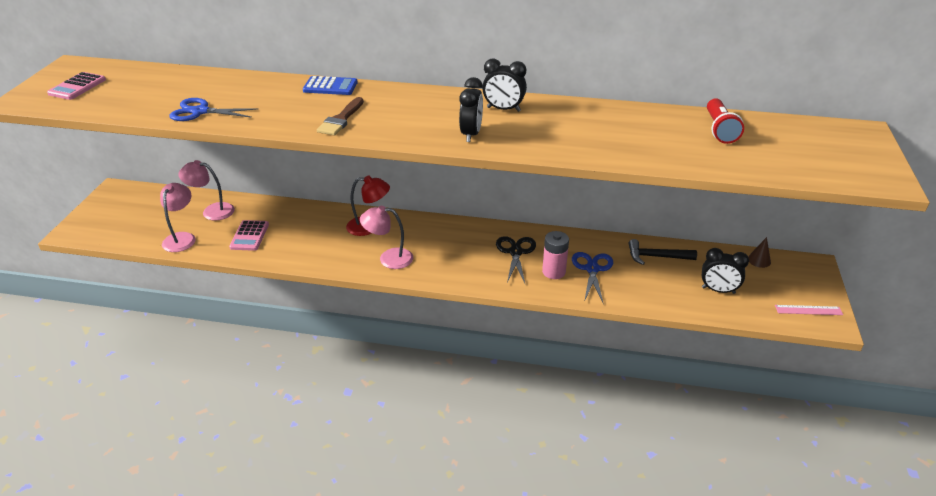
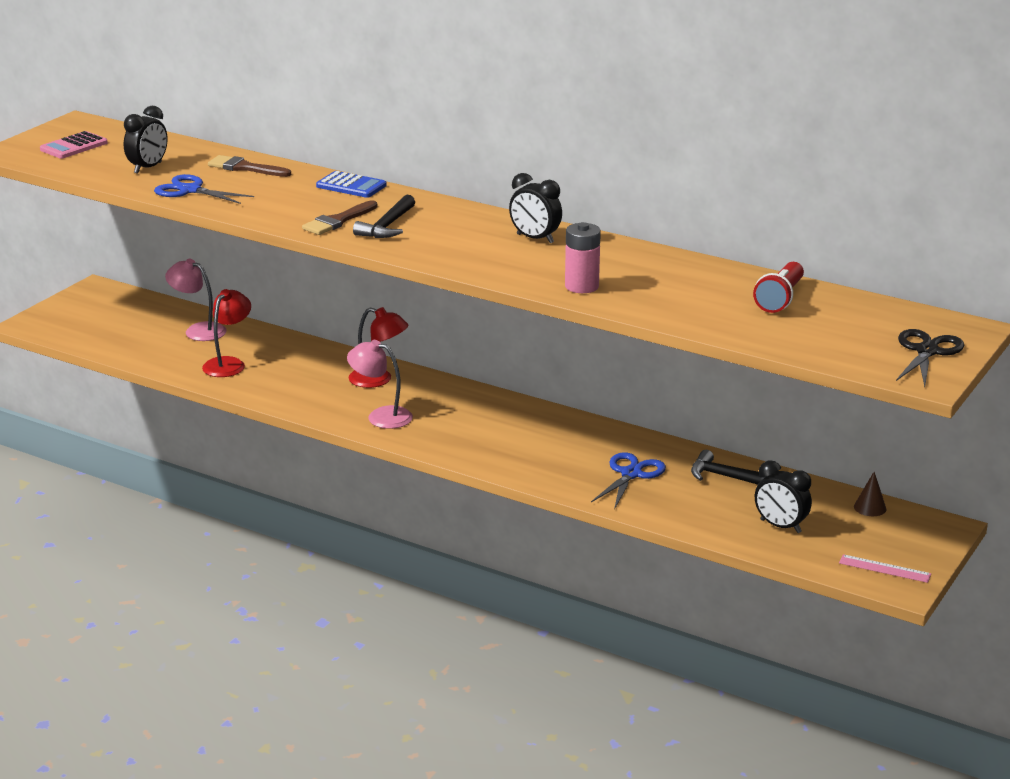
camera: 20 degrees right, 10 degrees down
pink lamp [160,183,196,252] -> none
pink calculator [229,220,269,251] -> red lamp [202,289,251,377]
black clock [459,77,483,142] -> black clock moved to [124,106,167,174]
black scissors [496,236,536,283] -> black scissors moved to [896,329,964,387]
pink battery [542,231,569,279] -> pink battery moved to [565,222,601,293]
none -> brown brush [208,155,291,177]
none -> black hammer [353,195,415,238]

